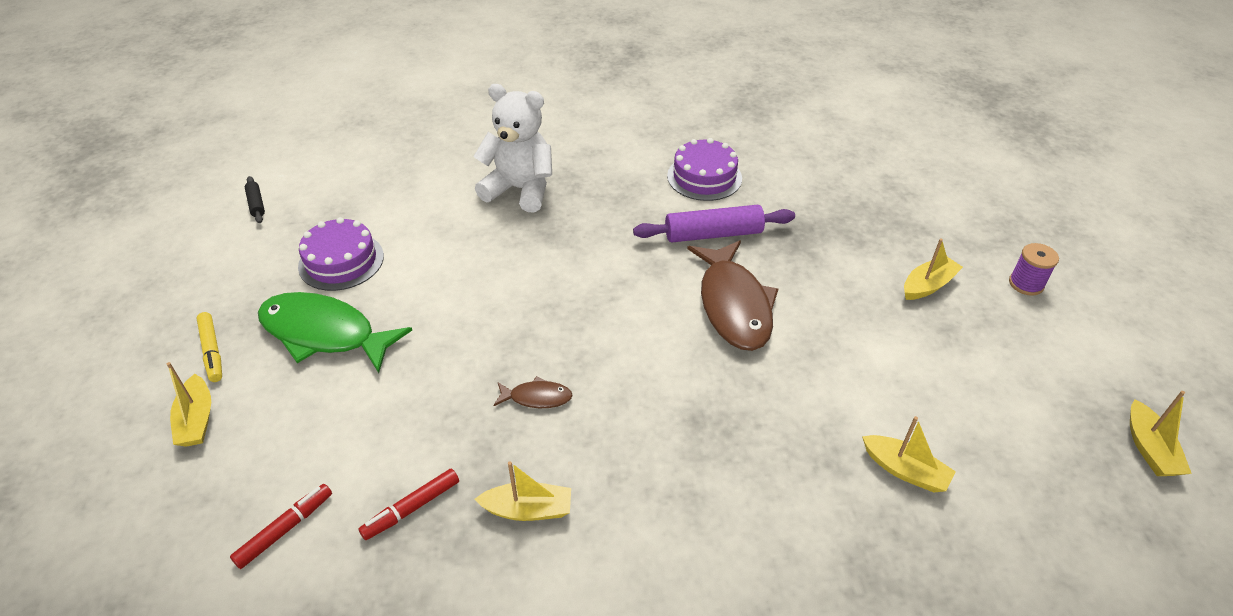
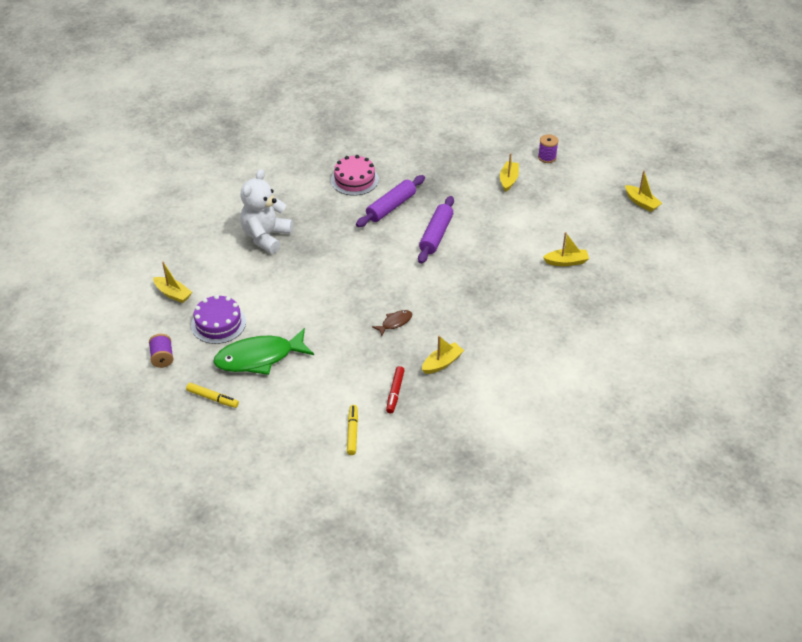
camera: 40 degrees left, 0 degrees up
yellow boat [167,362,211,447] -> yellow boat moved to [153,262,192,303]
red marker [230,484,332,569] -> yellow marker [347,405,358,455]
black rolling pin [245,176,265,223] -> none
white teddy bear [473,84,552,212] -> white teddy bear turned 45 degrees counterclockwise [240,169,293,254]
purple cake [667,138,742,201] -> pink cake [331,155,379,196]
brown fish [687,240,778,351] -> purple rolling pin [418,196,454,264]
none -> purple spool [149,334,173,368]

